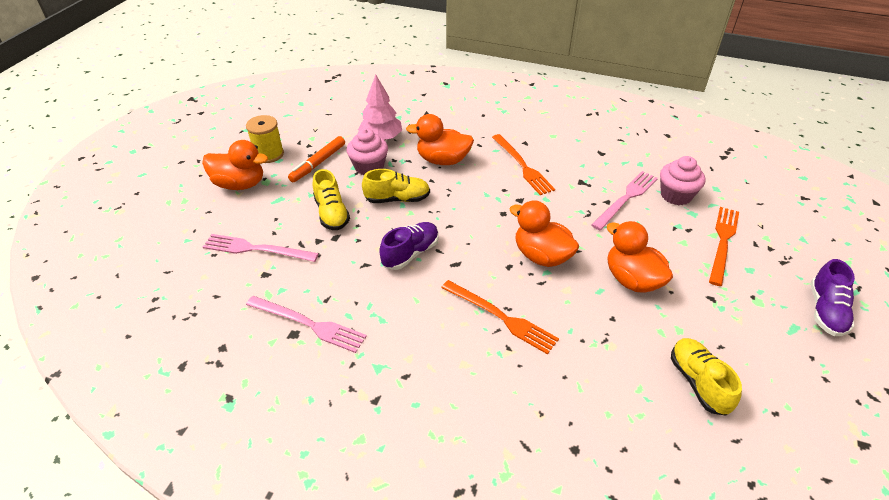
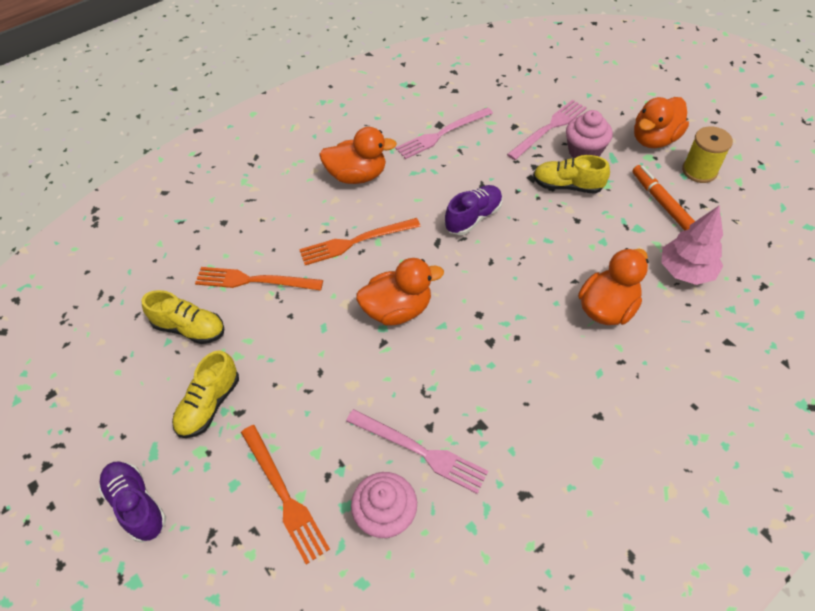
camera: 125 degrees right, 10 degrees up
pink cupcake [347,128,388,175] -> pink cupcake moved to [566,110,613,158]
yellow shoe [362,169,430,203] -> yellow shoe moved to [172,350,239,438]
purple shoe [379,222,439,270] -> purple shoe turned 120 degrees counterclockwise [445,185,503,235]
orange fork [492,134,555,195] -> orange fork moved to [195,267,323,291]
pink fork [591,171,658,230] -> pink fork turned 45 degrees counterclockwise [346,409,488,494]
orange duck [607,221,673,293] -> orange duck moved to [319,127,397,184]

